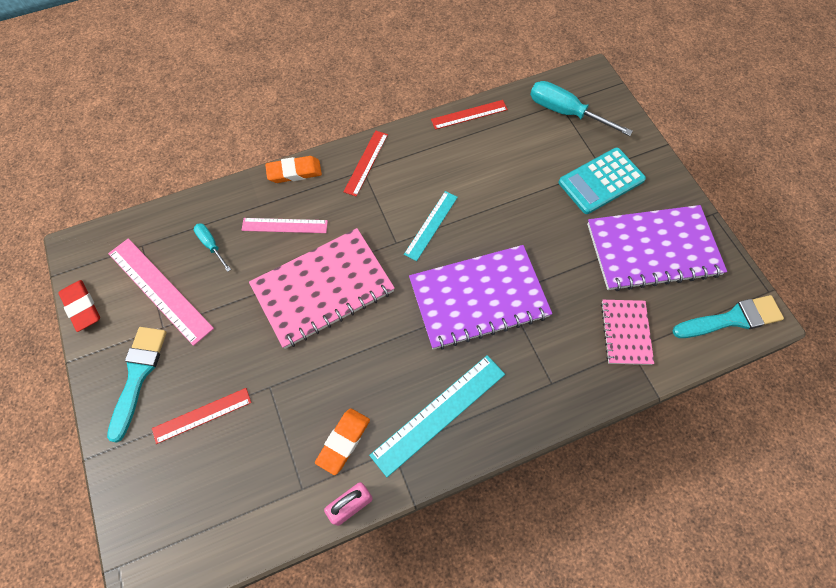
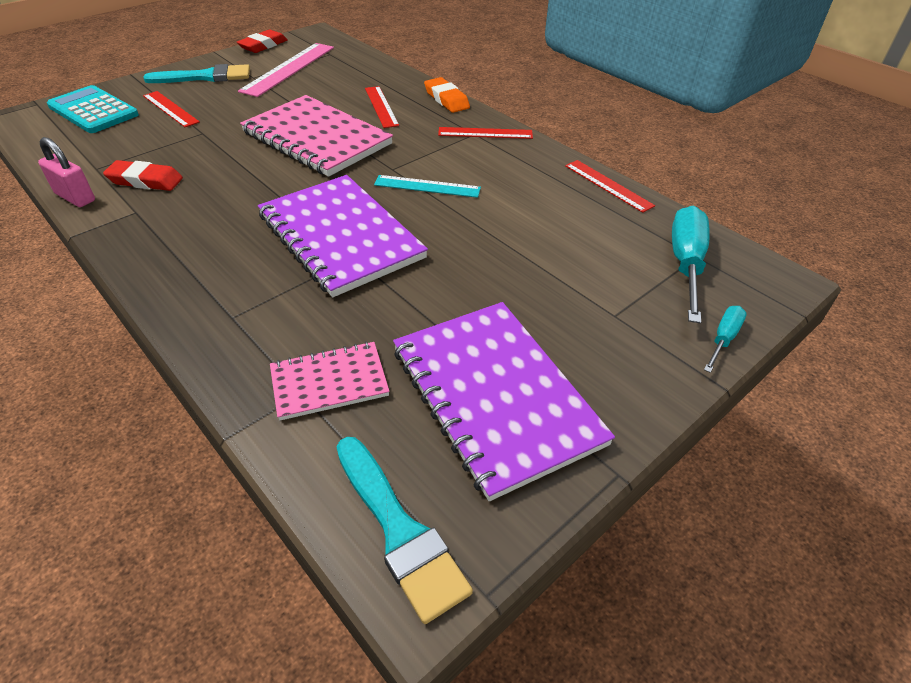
camera: 70 degrees right, 20 degrees down
turquoise screwdriver [194,223,231,272] -> turquoise screwdriver moved to [704,306,747,373]
pink ruler [241,218,328,233] -> red ruler [365,86,399,128]
orange eraser [315,408,370,475] -> red eraser [103,160,183,191]
turquoise ruler [369,355,505,477] -> none
turquoise calculator [559,148,646,214] -> turquoise calculator moved to [47,85,139,133]

